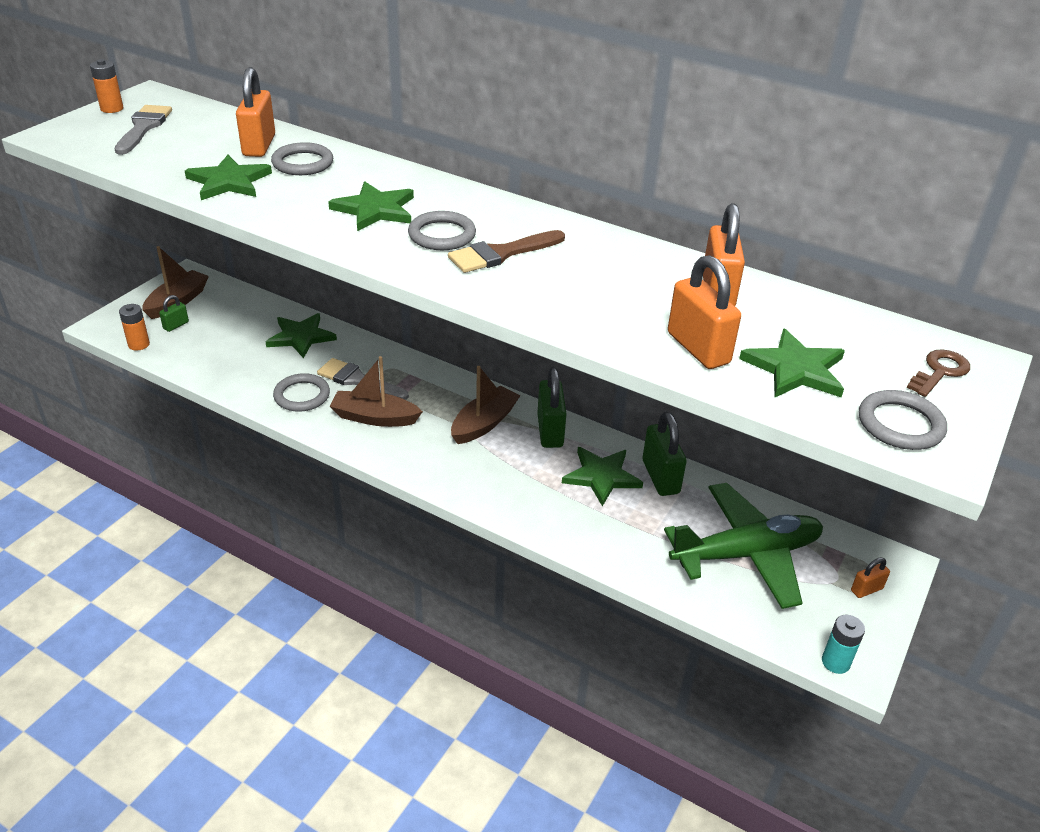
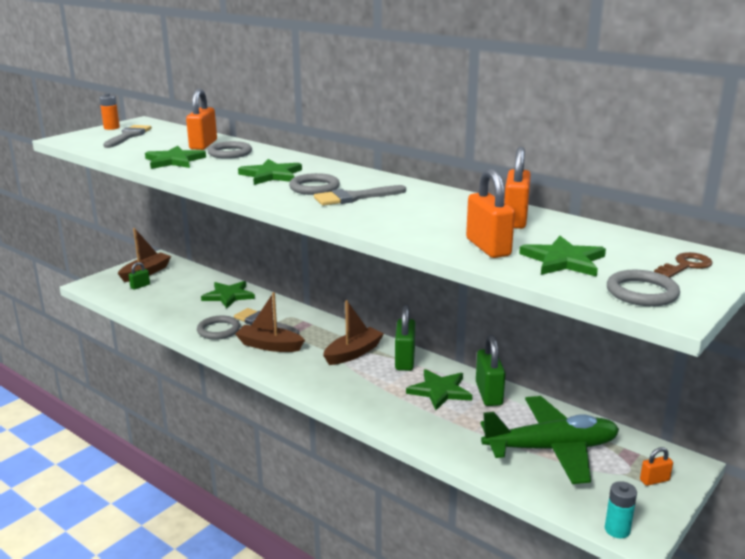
camera: 10 degrees right, 15 degrees down
orange battery [119,304,150,351] -> none
brown brush [448,230,565,273] -> grey brush [314,185,406,206]

